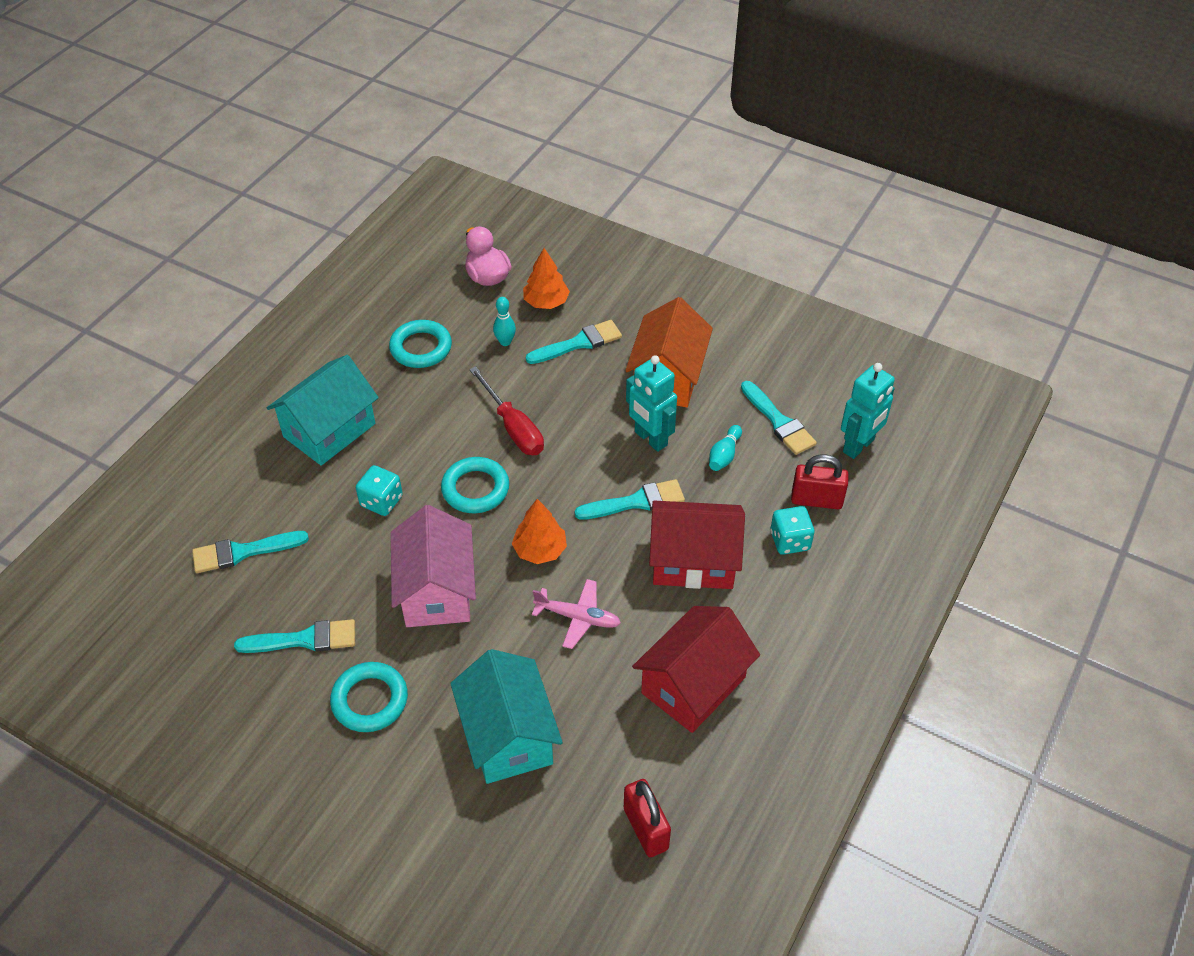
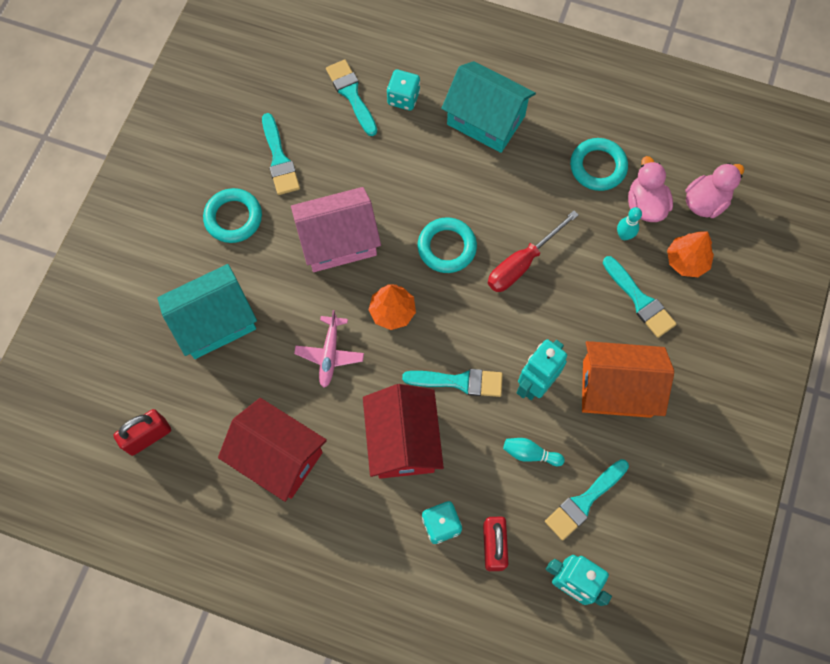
camera: 80 degrees right, 20 degrees up
turquoise dice [356,465,403,516] -> turquoise dice moved to [387,70,420,111]
turquoise brush [575,479,685,520] -> turquoise brush turned 60 degrees counterclockwise [402,369,503,397]
none -> pink duck [628,156,673,222]

